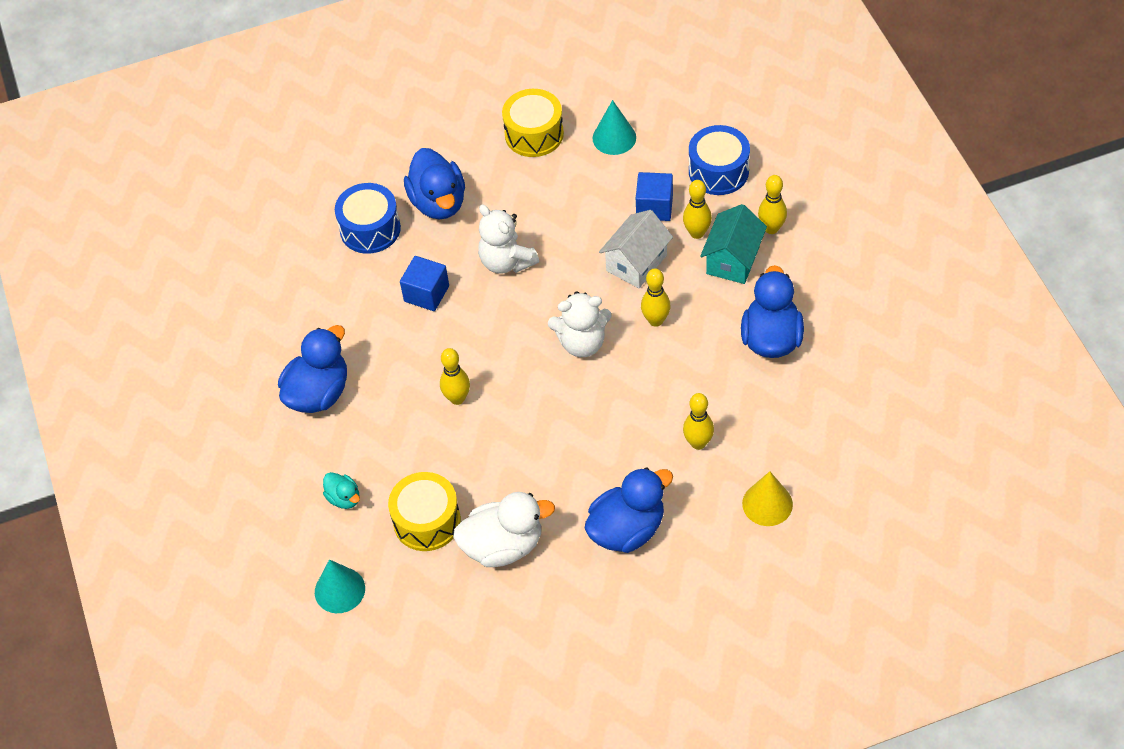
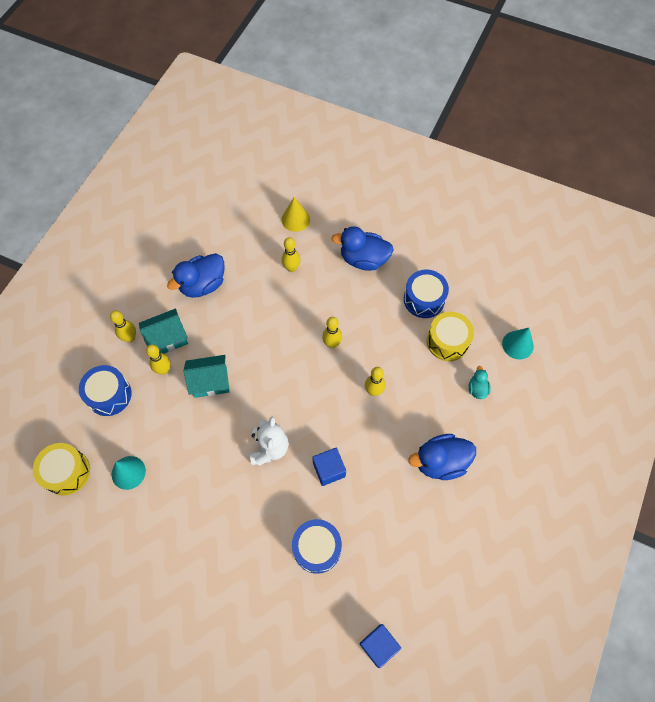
camera: 140 degrees left, 10 degrees up
blue duck [404,148,465,219] -> none
white duck [453,492,555,567] -> blue drum [404,270,449,318]
yellow drum [502,89,564,157] -> yellow drum moved to [33,443,90,496]
white teddy bear [548,291,612,357] -> none
white house [599,210,673,288] -> turquoise house [183,355,230,398]
blue cube [636,172,673,221] -> blue cube moved to [359,624,401,668]
yellow bowling pin [641,268,671,327] -> yellow bowling pin moved to [322,317,342,348]

